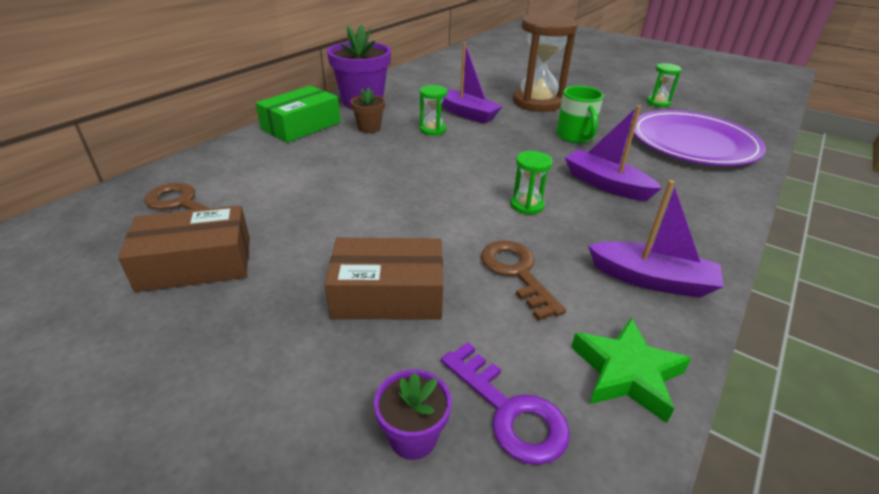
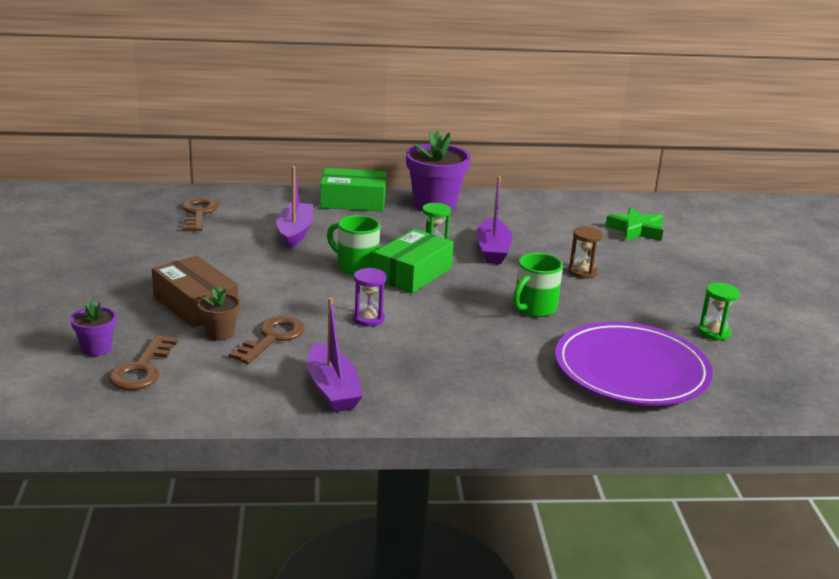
camera: 50 degrees right, 10 degrees down
brown box [118,206,250,292] -> none
brown flower pot [350,87,385,133] -> brown flower pot moved to [197,286,240,341]
purple key [441,342,570,465] -> brown key [109,335,178,390]
green hourglass [510,151,553,215] -> purple hourglass [353,268,387,327]
brown hourglass [513,13,578,112] -> brown hourglass [568,226,603,279], size x0.47
purple boat [565,105,662,201] -> purple boat moved to [276,166,314,249]
green star [571,318,692,423] -> green star moved to [606,207,664,241]
none -> green mug [327,215,380,275]
none -> green box [373,229,454,293]

